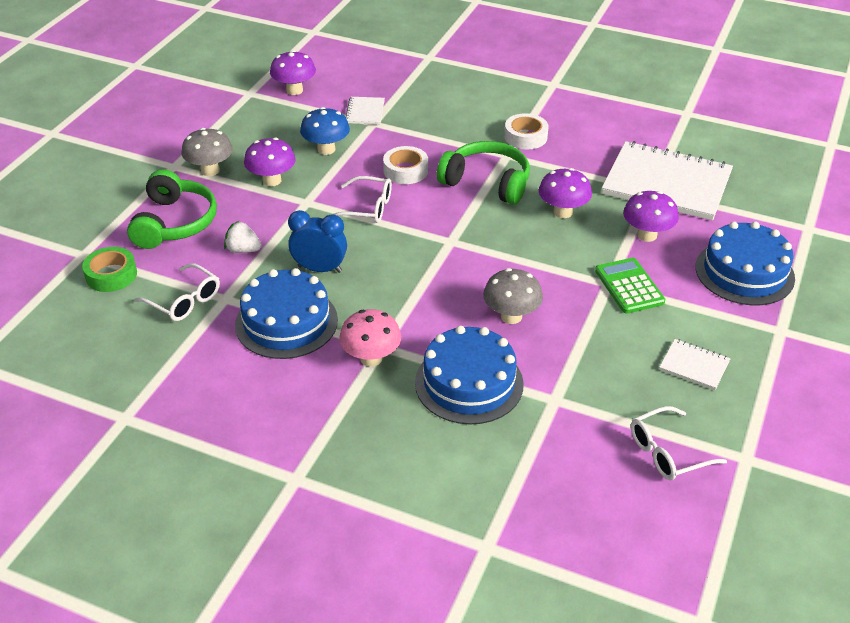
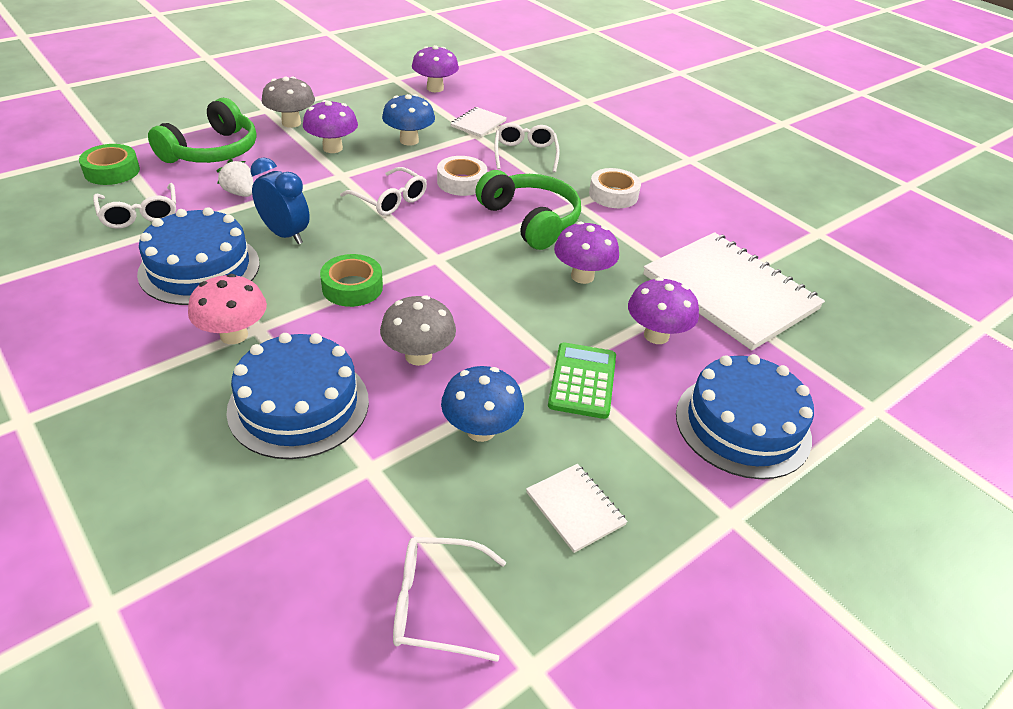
camera: 25 degrees right, 0 degrees up
none -> green tape [320,254,383,307]
none -> blue mushroom [441,366,524,442]
none -> white glasses [494,123,560,172]

